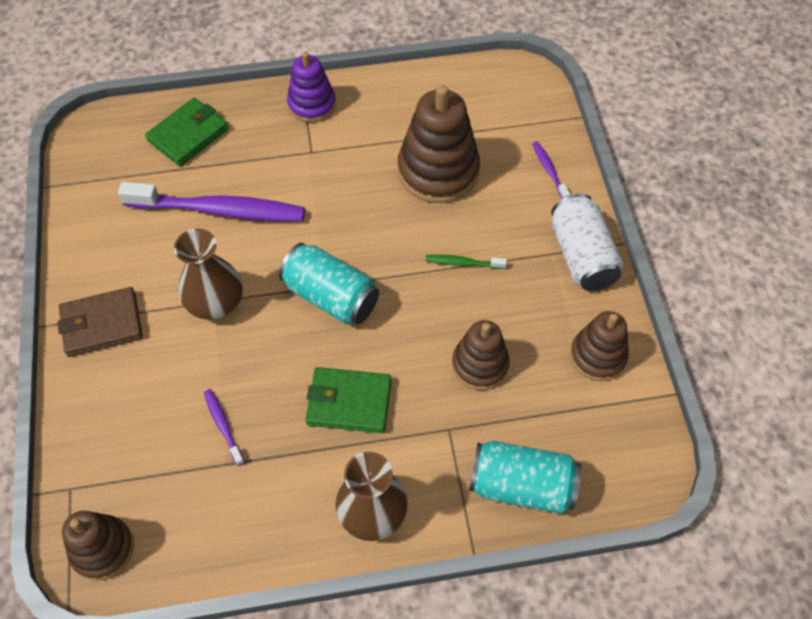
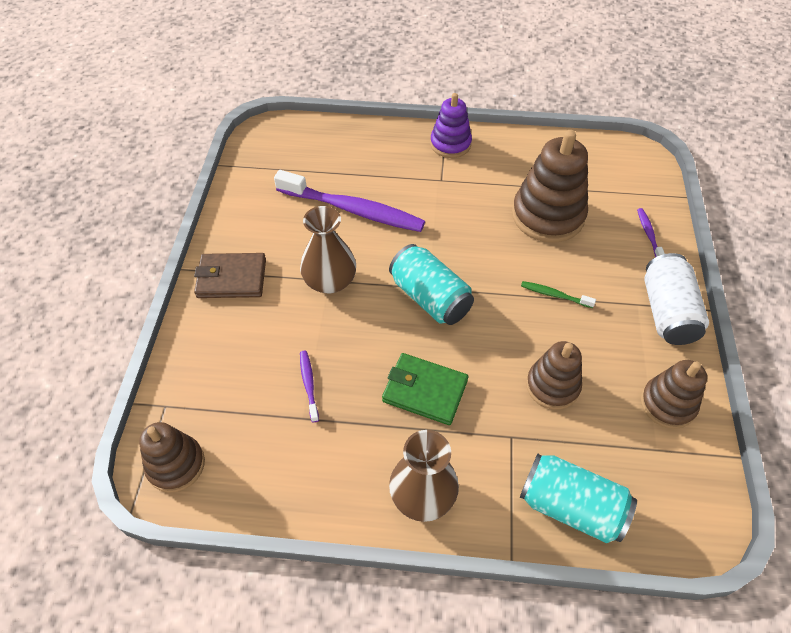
camera: 15 degrees right, 5 degrees down
green wallet [145,98,229,166] -> none

